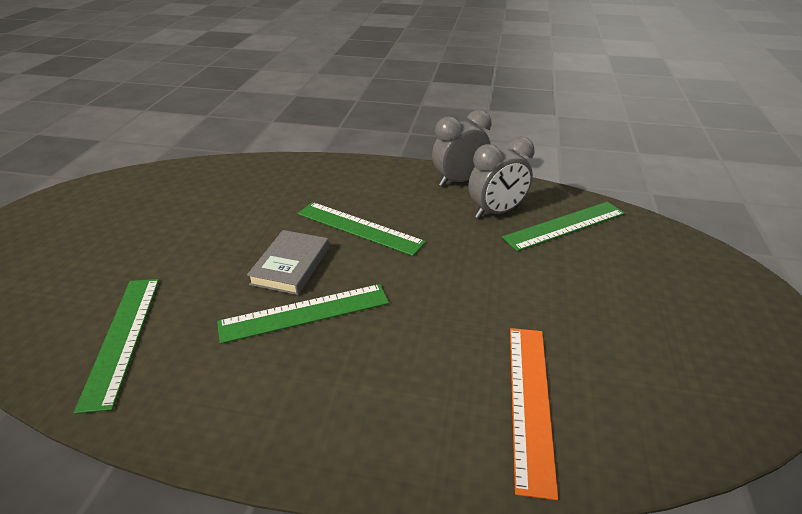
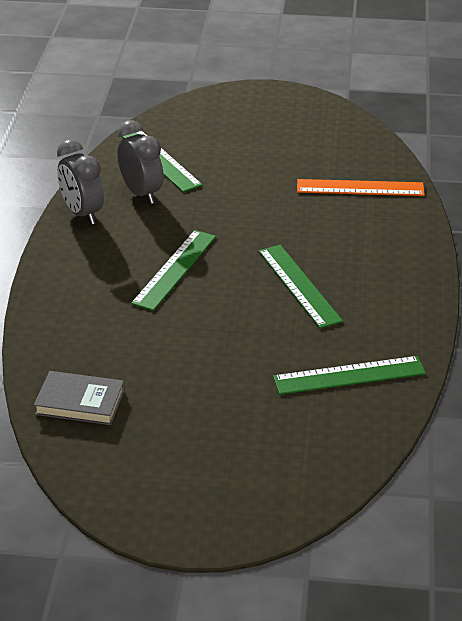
camera: 95 degrees left, 0 degrees up
grey book [247,230,329,295] -> grey book moved to [34,371,125,425]

